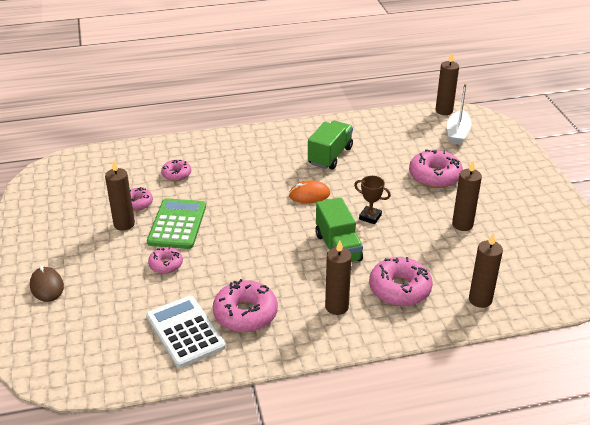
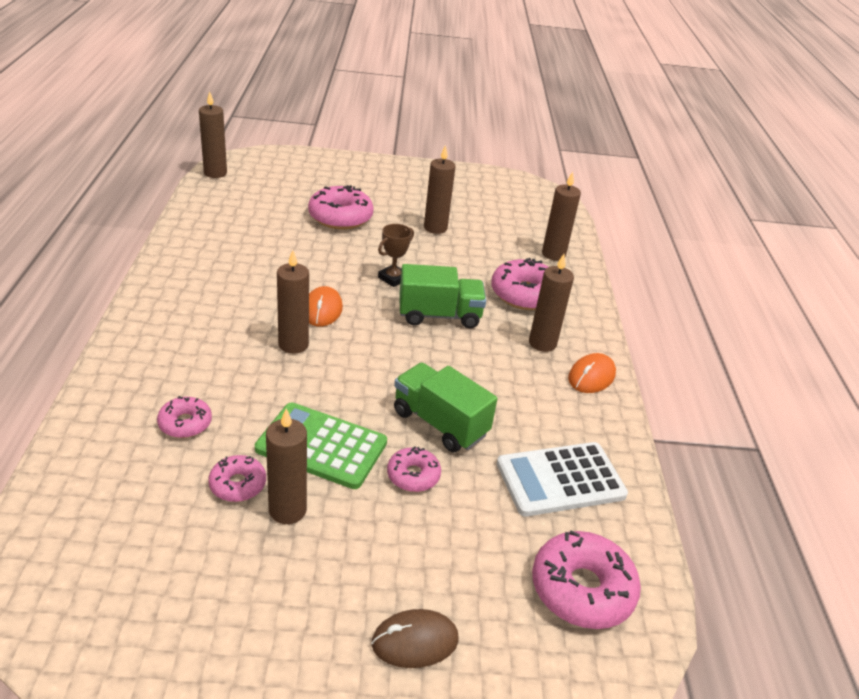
camera: 80 degrees left, 0 degrees up
pink donut [213,279,278,332] -> pink donut moved to [532,530,641,629]
green truck [308,121,353,170] -> green truck moved to [394,363,498,452]
white boat [447,84,472,145] -> none
none -> brown candle [277,250,309,354]
none -> orange mouse [568,353,616,393]

